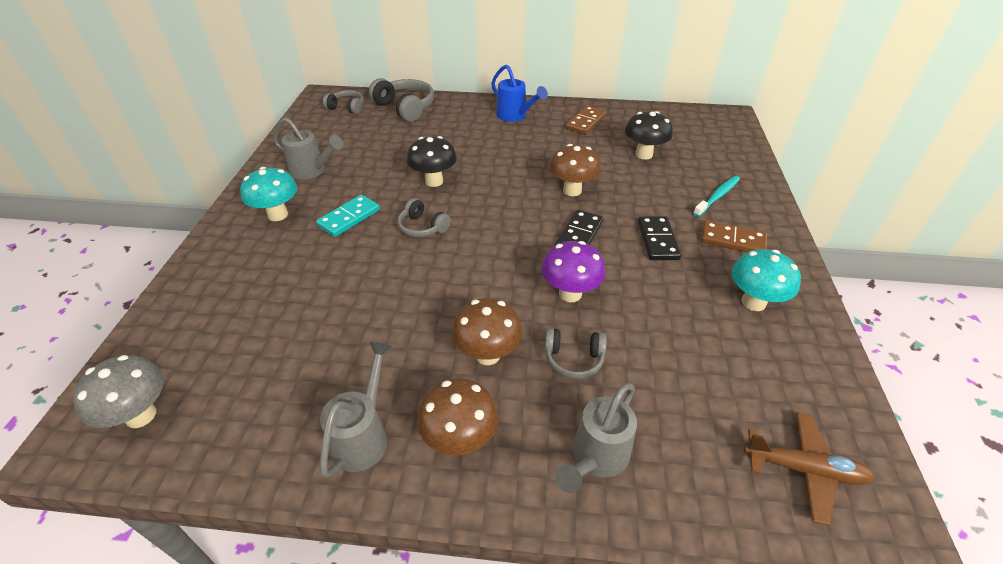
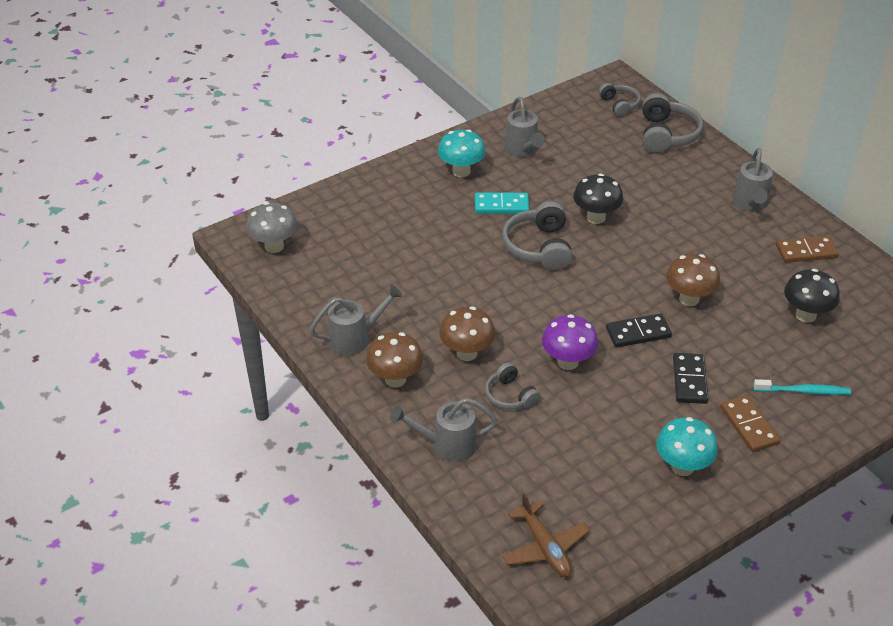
camera: 50 degrees right, 0 degrees up
grey headphones [397,198,451,237] -> grey headphones [502,201,572,270], size x1.64
blue watering can [491,65,548,122] -> grey watering can [732,148,773,211]
black domino [638,216,681,260] -> black domino turned 45 degrees counterclockwise [673,353,708,404]

